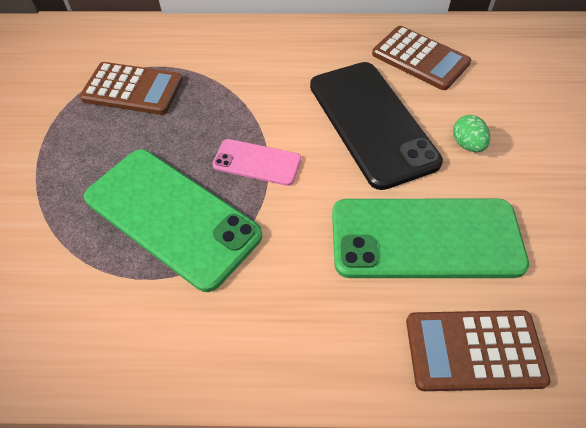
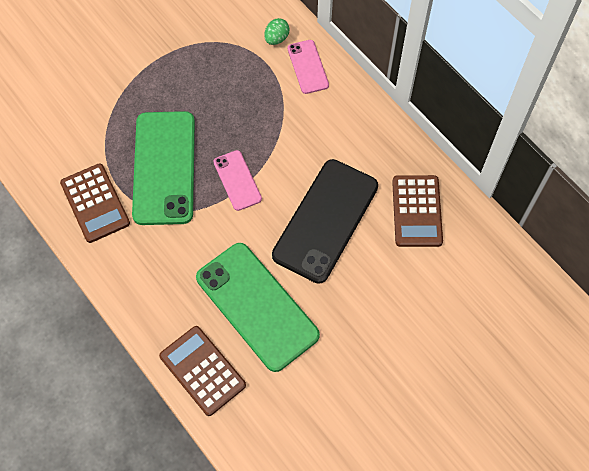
camera: 50 degrees right, 10 degrees up
brown calculator [79,62,183,115] -> brown calculator moved to [60,163,130,243]
green egg [453,115,490,152] -> green egg moved to [264,18,290,45]
none -> pink phone [287,40,329,94]

